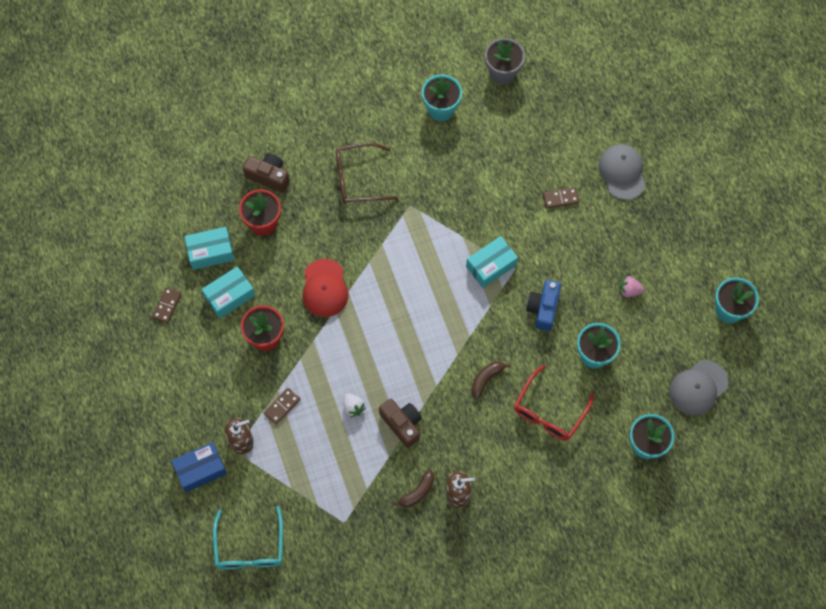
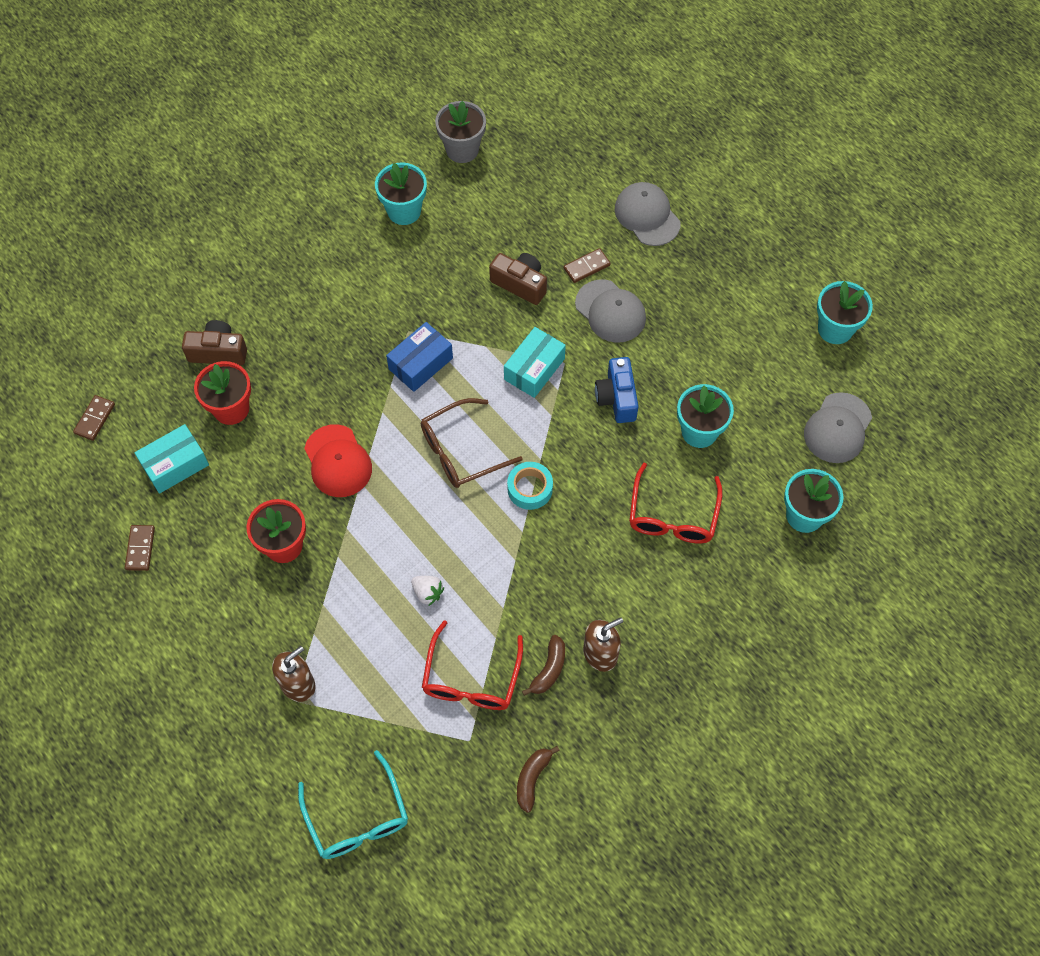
camera: 20 degrees left, 5 degrees down
blue box [171,442,227,492] -> blue box moved to [386,322,453,392]
turquoise box [201,266,255,319] -> none
brown domino [264,388,300,425] -> brown domino moved to [73,395,115,441]
brown glasses [336,143,398,204] -> brown glasses moved to [421,398,523,488]
brown camera [379,399,422,448] -> brown camera moved to [489,253,547,305]
brown banana [472,361,511,399] -> brown banana moved to [517,746,560,813]
pink strawberry [620,276,644,297] -> none
none -> red glasses [422,620,523,710]
none -> turquoise tape [507,462,553,510]
none -> grey cap [575,279,646,343]

